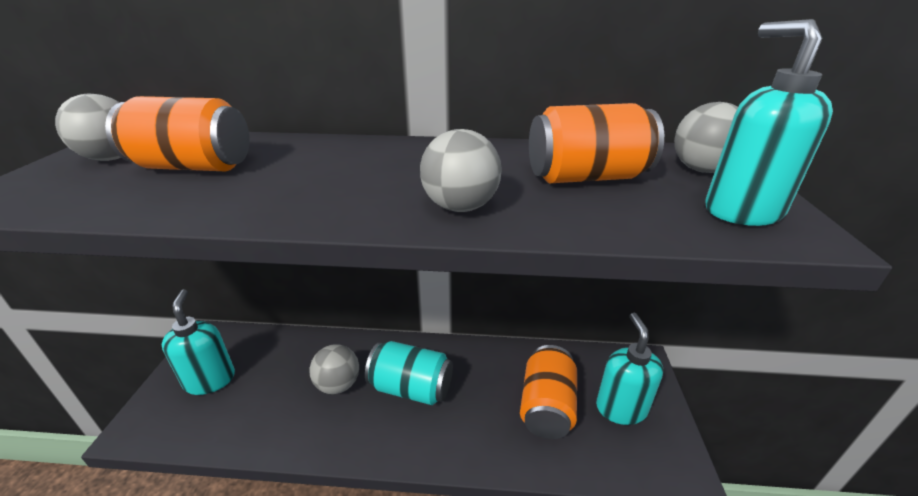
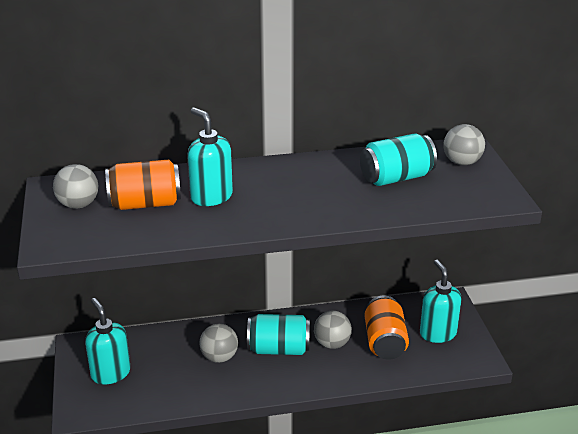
camera: 15 degrees left, 0 degrees up
grey ball [420,129,502,212] -> grey ball moved to [314,311,352,349]
orange can [529,103,664,183] -> turquoise can [360,134,437,186]
turquoise soap dispenser [705,19,833,226] -> turquoise soap dispenser moved to [187,107,233,206]

